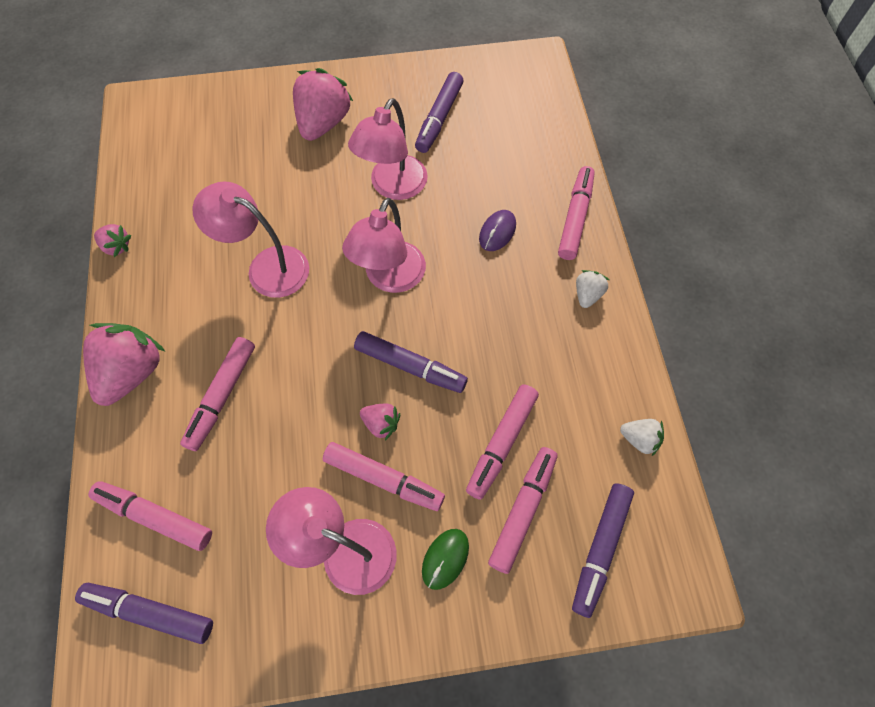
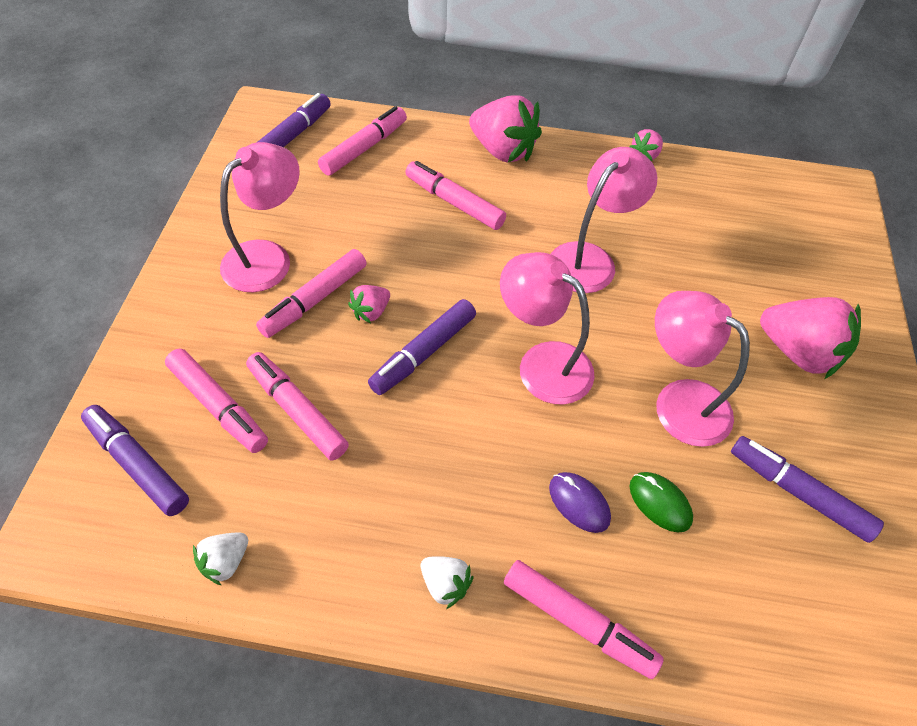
camera: 105 degrees right, 10 degrees down
green mouse [422,529,469,590] -> green mouse moved to [629,472,693,533]

